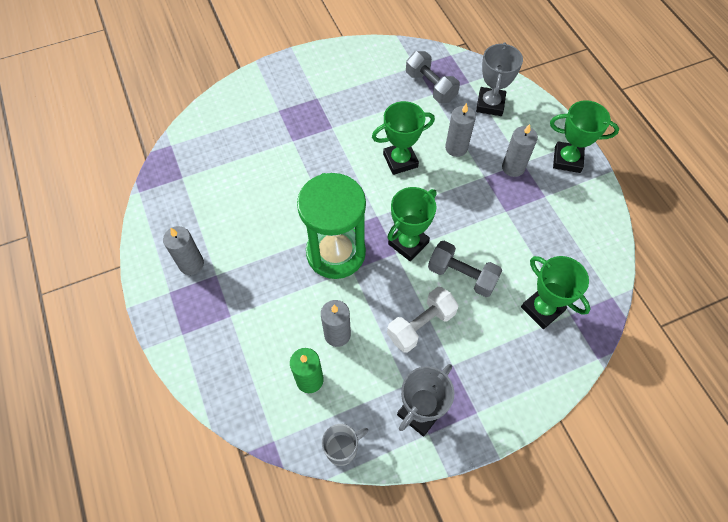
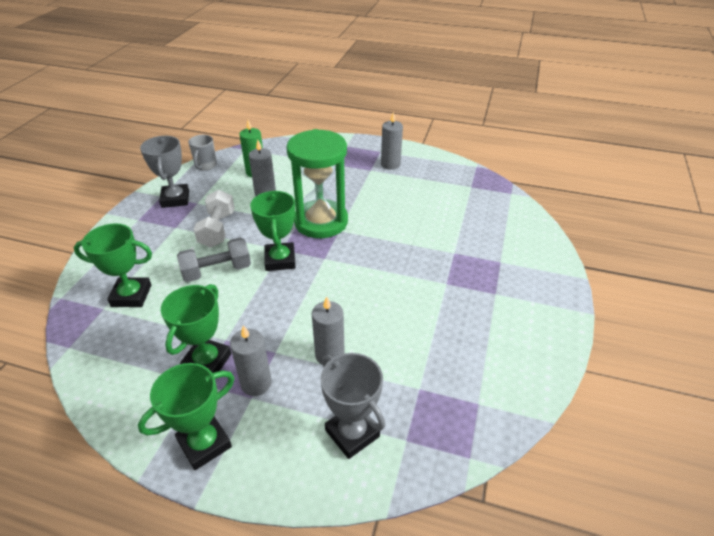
camera: 130 degrees right, 20 degrees down
green trophy [372,101,435,175] -> green trophy moved to [161,284,231,373]
grey dumbbell [406,51,460,103] -> none

